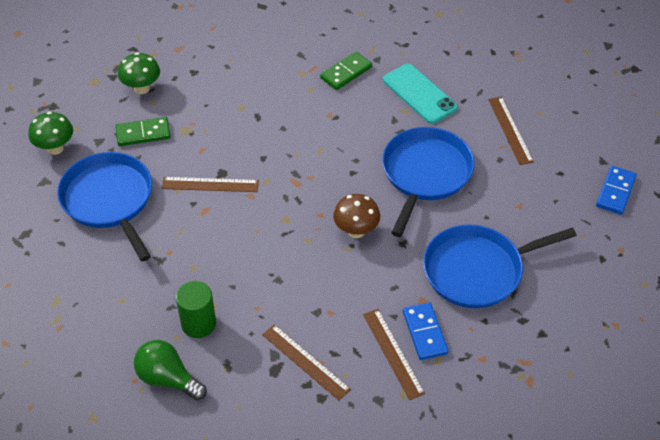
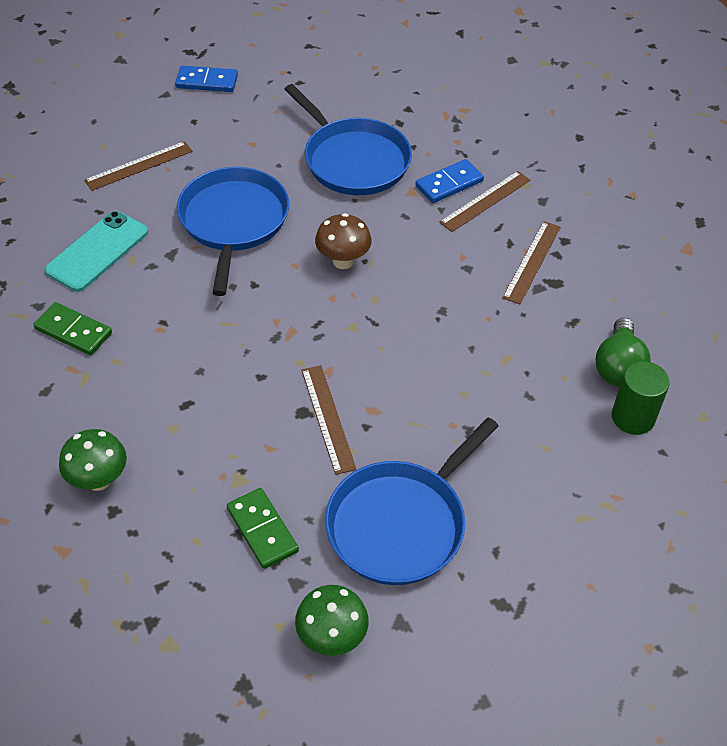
camera: 110 degrees left, 0 degrees up
green mushroom [118,52,160,94] -> green mushroom moved to [59,429,127,491]
green cylinder [176,281,216,338] -> green cylinder moved to [612,361,670,435]
blue pan [382,127,475,237] -> blue pan turned 90 degrees clockwise [177,167,289,296]

